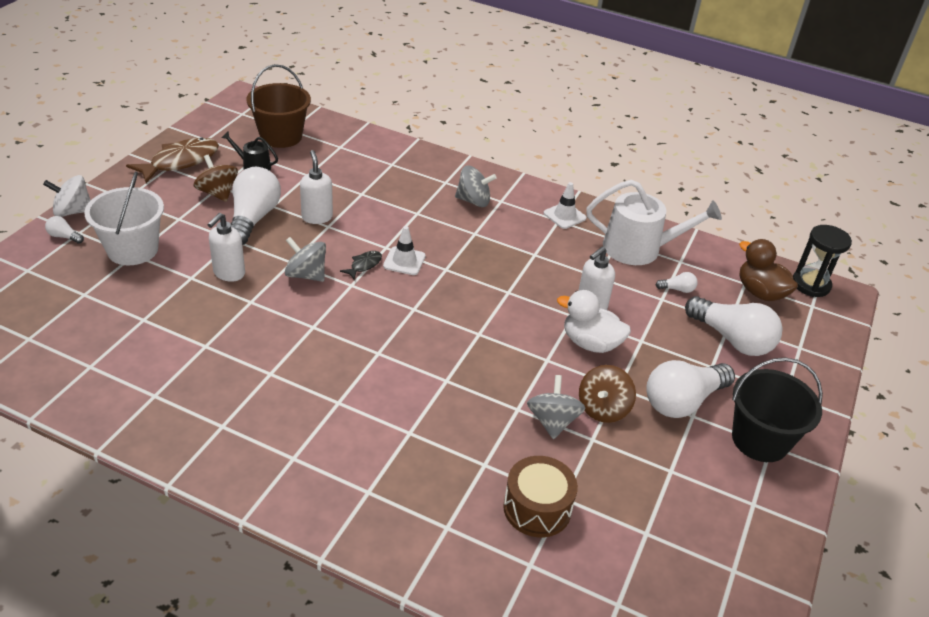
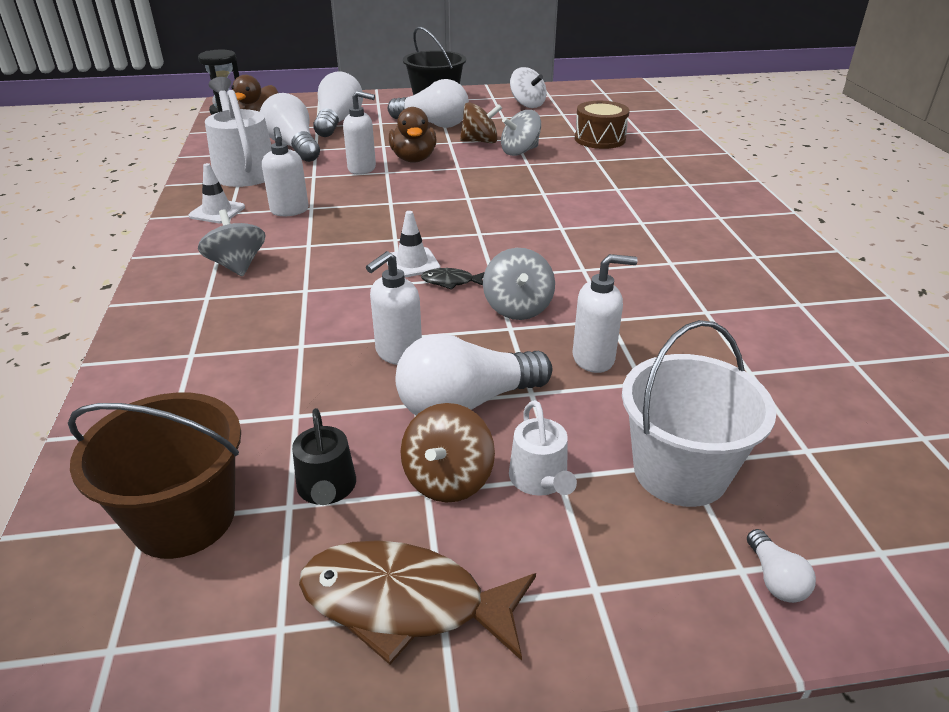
camera: 120 degrees left, 5 degrees down
white spinning top [43,175,91,217] -> white spinning top moved to [510,67,547,108]
white duck [557,290,631,353] -> brown duck [389,107,437,162]
white light bulb [656,272,698,293] -> white light bulb [260,93,320,162], size x2.35
none -> white soap dispenser [262,127,309,216]
none -> white watering can [509,400,577,496]

